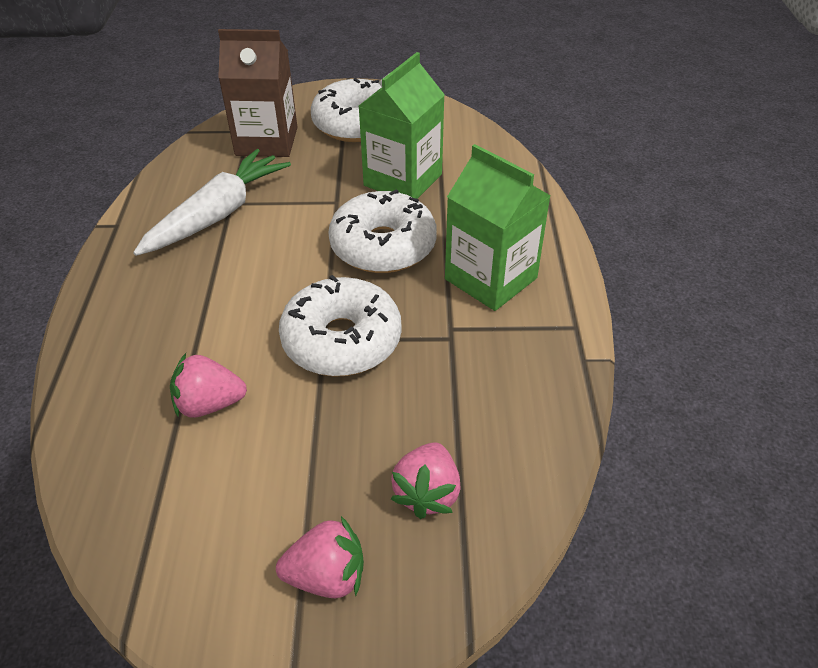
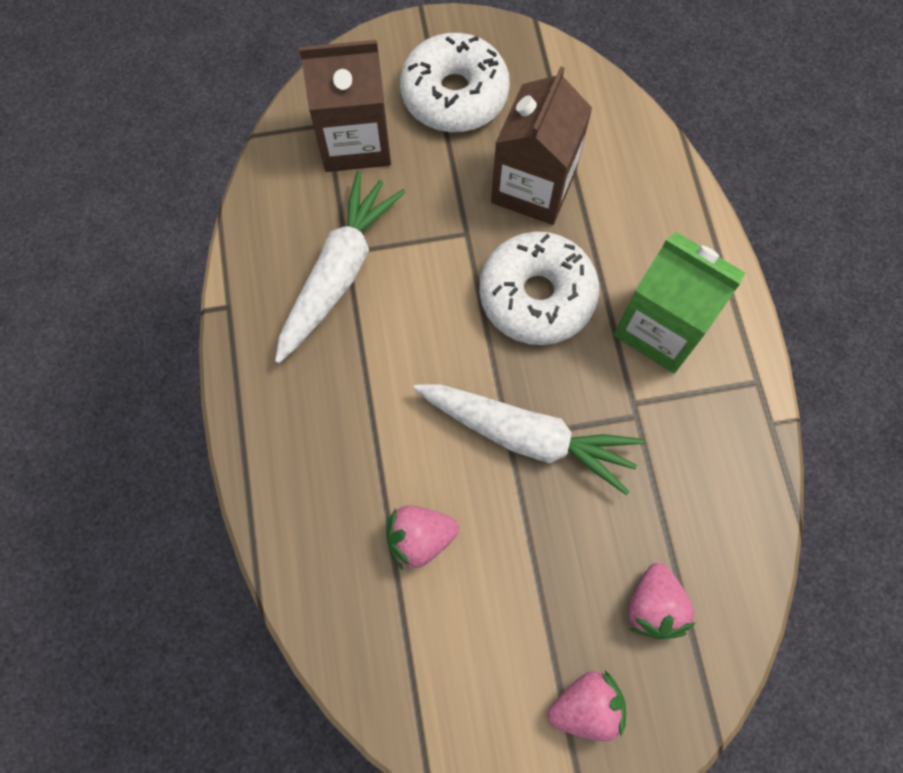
camera: 10 degrees left, 25 degrees up
white donut [279,275,401,377] -> white carrot [413,384,644,495]
green carton [359,52,445,199] -> brown carton [491,66,592,225]

